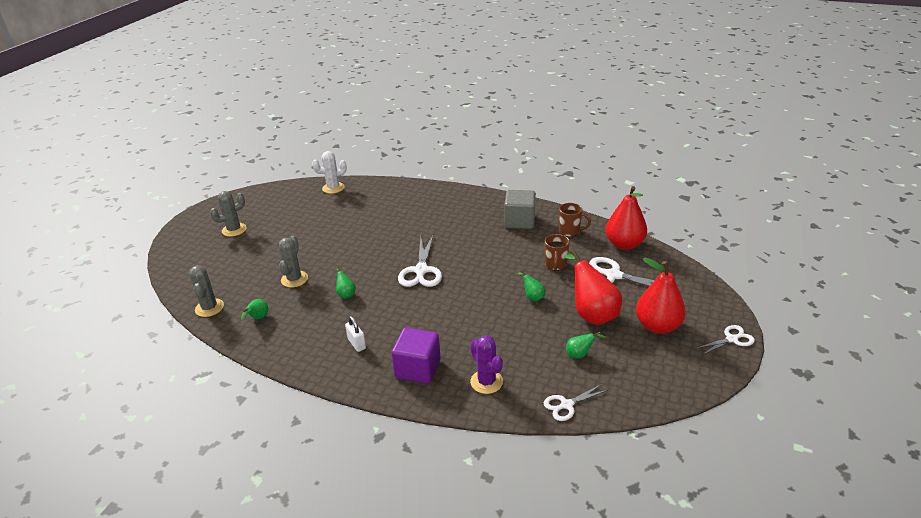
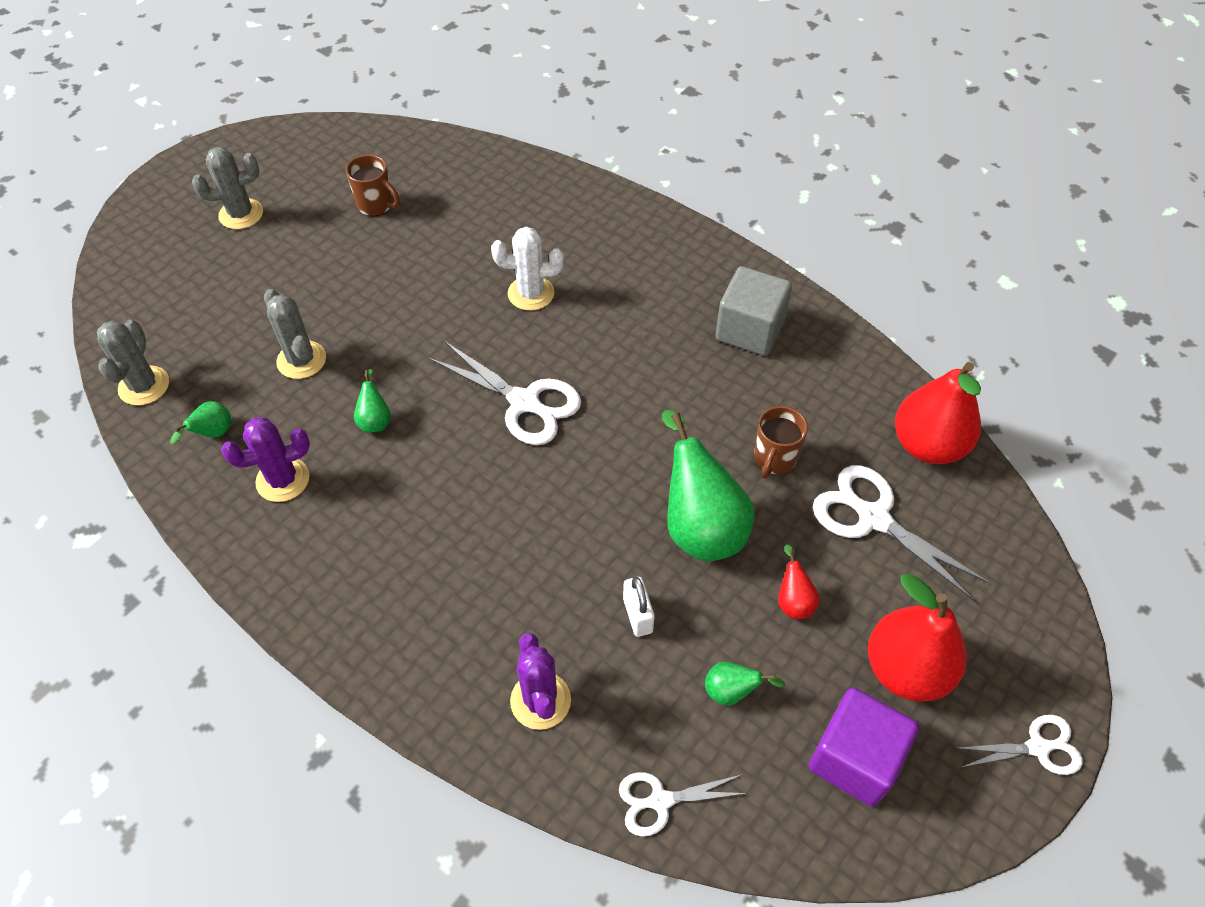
camera: 15 degrees right, 20 degrees up
grey cactus [279,236,308,287] -> grey cactus turned 60 degrees counterclockwise [264,289,326,379]
white cactus [312,151,347,194] -> white cactus moved to [491,227,564,311]
white padlock [345,316,366,352] -> white padlock moved to [623,577,655,637]
purple cube [392,327,441,384] -> purple cube moved to [809,688,919,806]
white scissors [398,235,442,287] -> white scissors turned 75 degrees counterclockwise [428,341,581,445]
green pear [517,270,545,301] -> green pear [662,410,755,562], size x2.20
brown mug [559,203,591,237] -> brown mug moved to [346,155,400,216]
red pear [564,250,622,325] -> red pear [778,544,820,619], size x0.45
none -> purple cactus [221,418,310,502]

